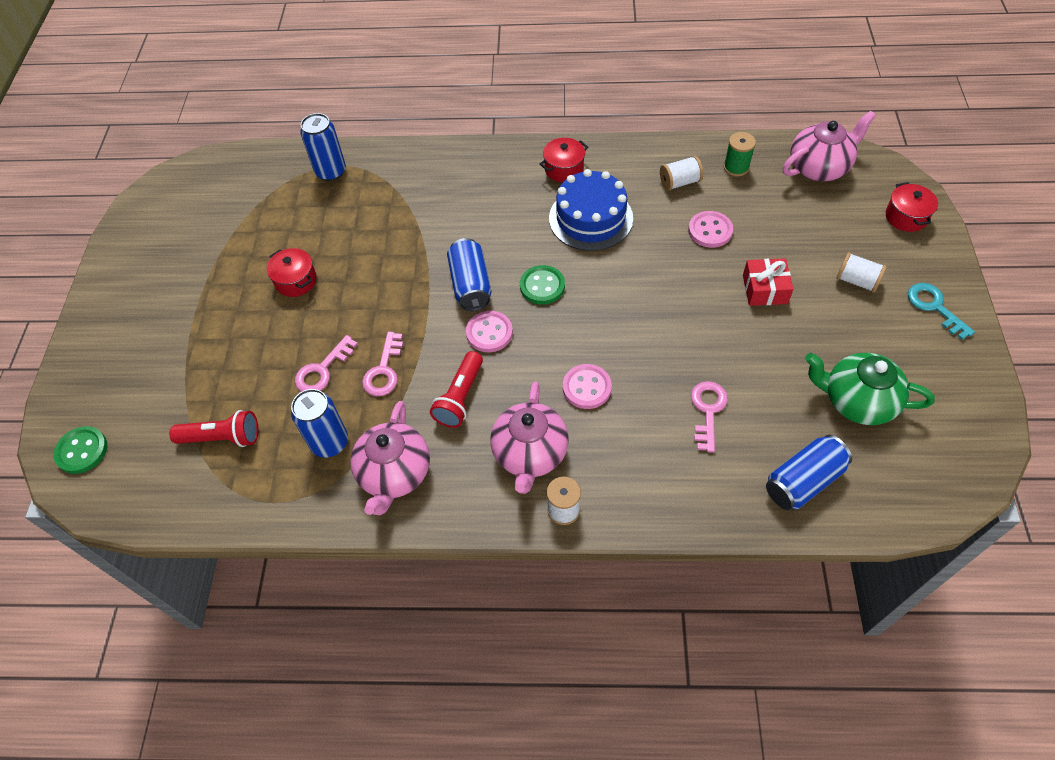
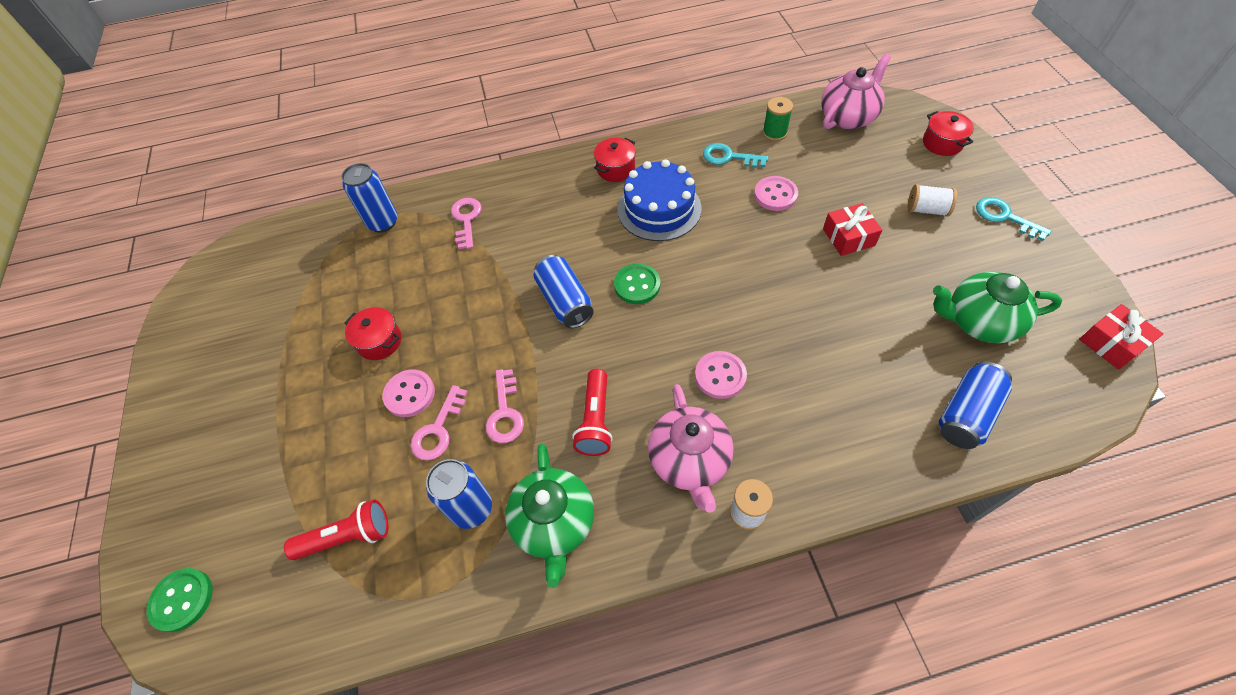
camera: 15 degrees left, 0 degrees up
pink teapot [350,401,430,515] -> green teapot [505,444,594,588]
pink button [466,311,513,352] -> pink button moved to [383,370,435,417]
white spool [660,156,703,191] -> turquoise key [703,143,769,168]
pink key [691,381,728,453] -> pink key moved to [451,198,482,249]
none -> red gift [1079,304,1164,370]

